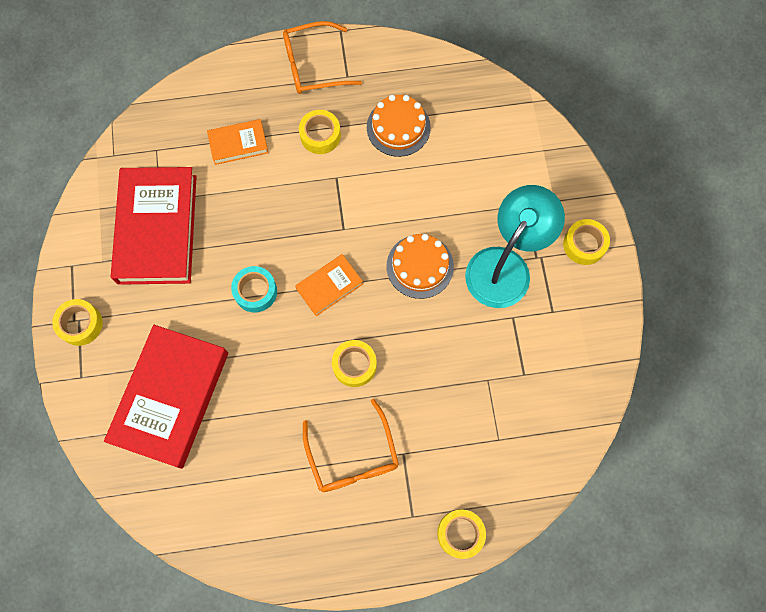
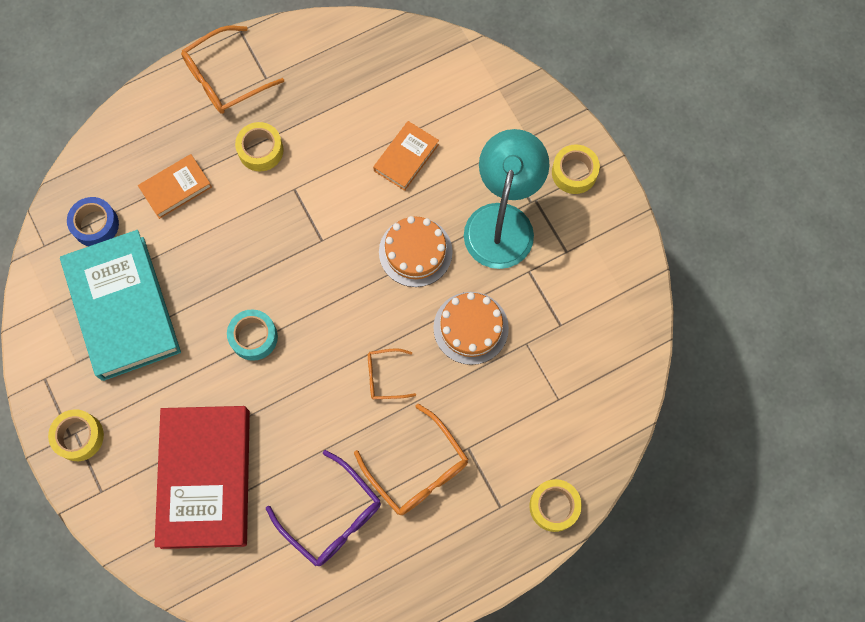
camera: 20 degrees left, 0 degrees up
red book [111,167,197,285] -> turquoise book [60,230,181,381]
orange book [295,254,363,316] -> orange book moved to [373,121,439,191]
yellow tape [332,340,377,387] -> orange glasses [368,348,416,399]
orange cake [367,95,431,157] -> orange cake moved to [433,292,509,365]
none -> blue tape [67,197,119,246]
none -> purple glasses [266,450,381,566]

